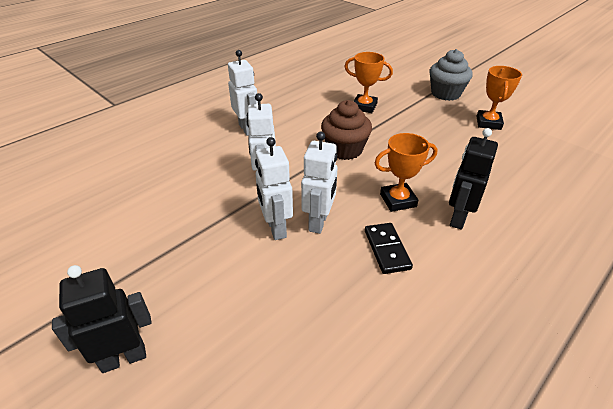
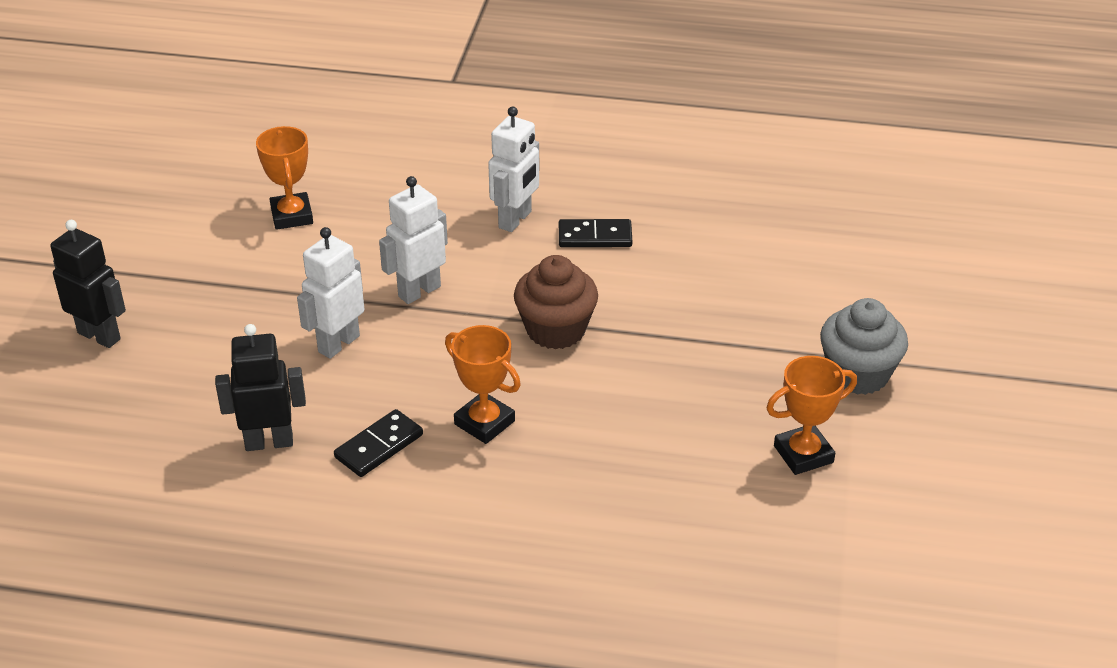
camera: 55 degrees right, 0 degrees up
white robot [301,132,338,234] -> none
orange trophy [344,52,393,113] -> orange trophy moved to [256,126,313,230]
black robot [449,128,498,230] -> black robot moved to [215,324,306,451]
none -> black domino [559,219,632,247]

